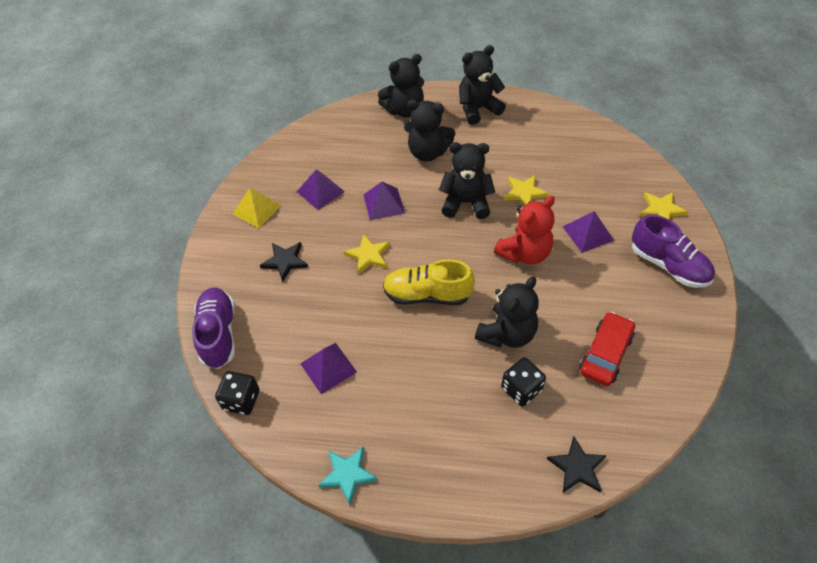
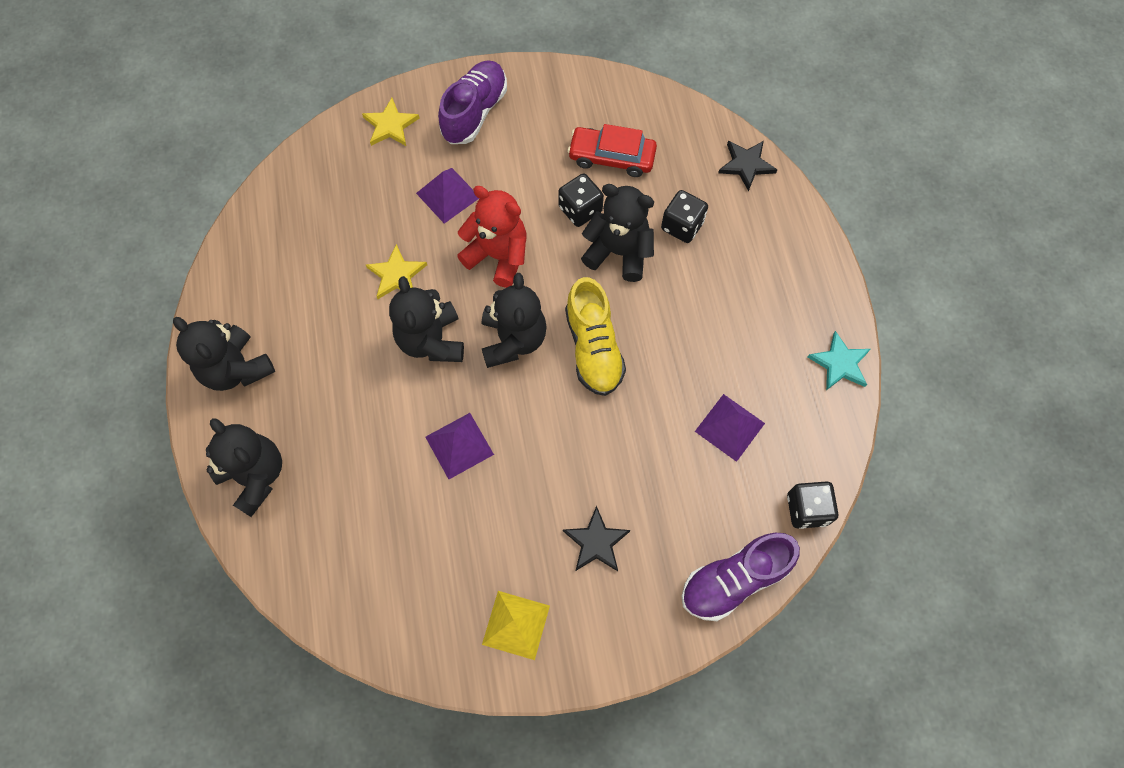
camera: 110 degrees left, 15 degrees up
purple pyramid [297,169,345,210] -> none
yellow star [343,234,390,275] -> none
black teddy bear [404,100,455,161] -> black teddy bear moved to [482,273,547,368]
none -> black dice [558,174,604,227]

